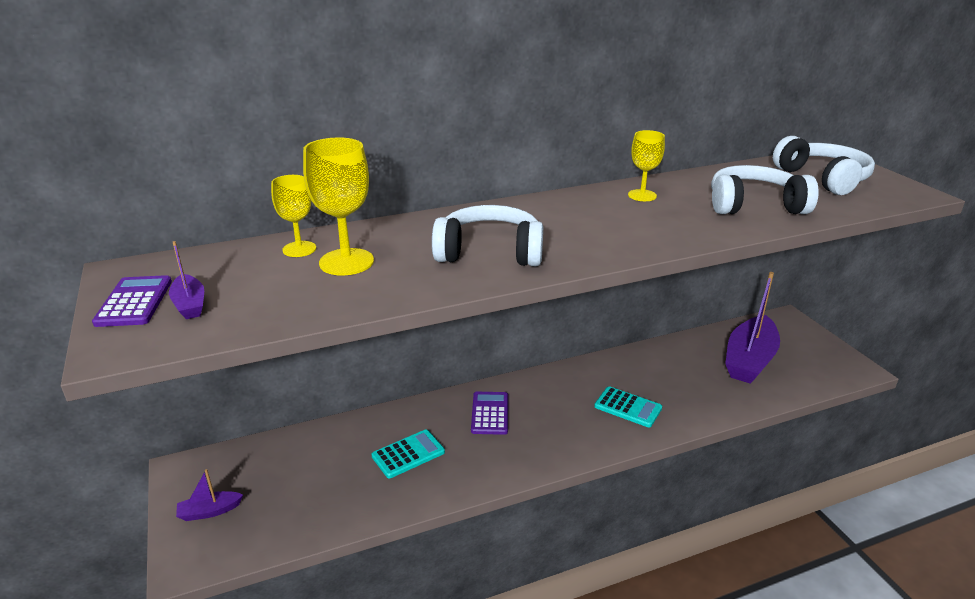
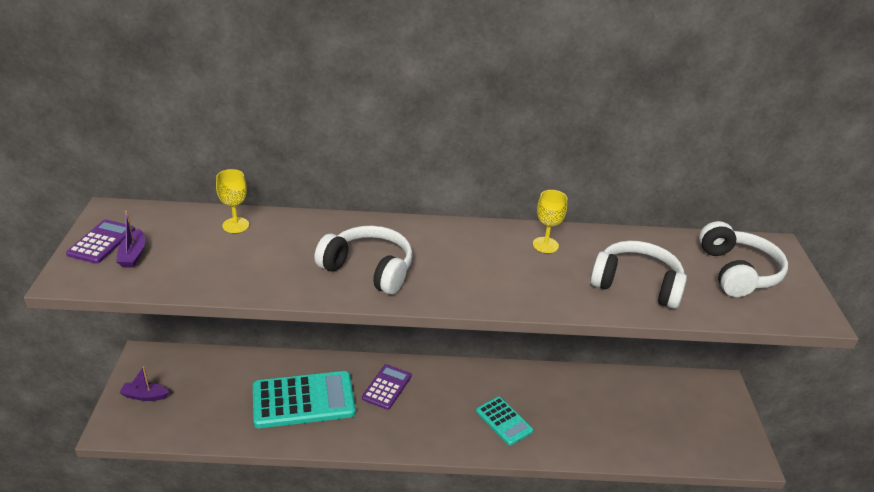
camera: 20 degrees right, 5 degrees up
yellow goblet [303,138,374,275] -> none
turquoise calculator [371,429,445,478] -> turquoise calculator [253,371,356,428], size x1.83
purple boat [725,272,780,384] -> none

